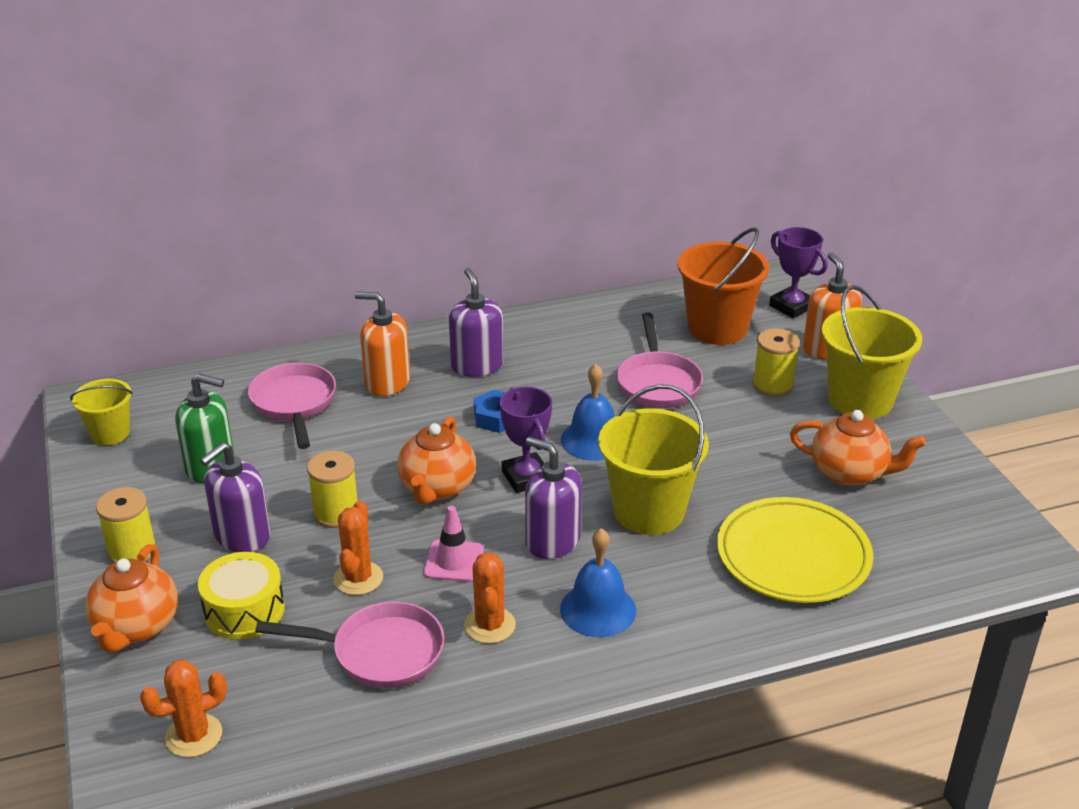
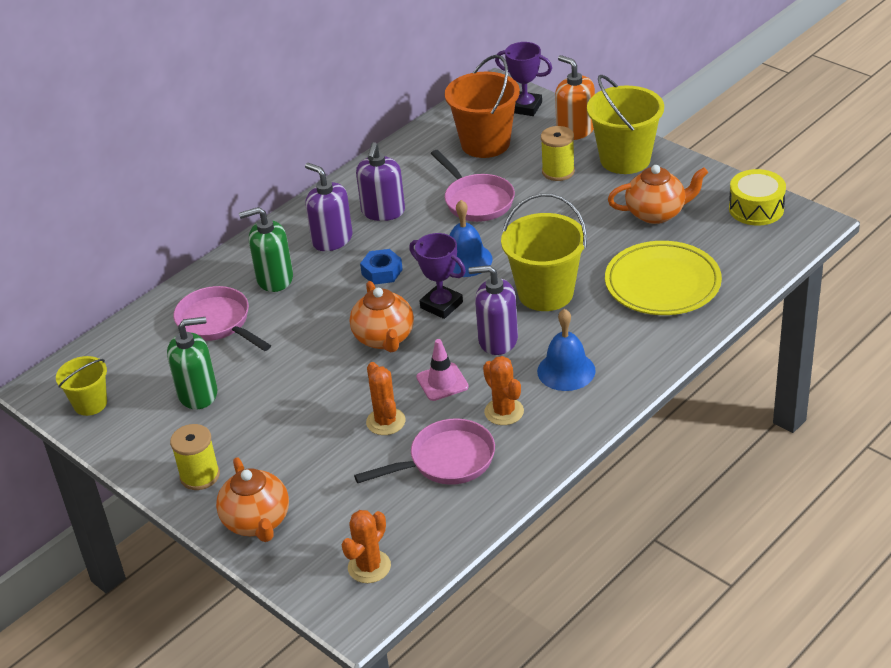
camera: 25 degrees left, 5 degrees up
yellow drum [198,552,285,639] -> yellow drum moved to [729,169,786,226]
purple soap dispenser [200,442,270,552] -> purple soap dispenser moved to [356,142,405,221]
yellow spool [307,451,358,528] -> none
orange soap dispenser [355,292,410,396] -> green soap dispenser [239,207,293,292]

